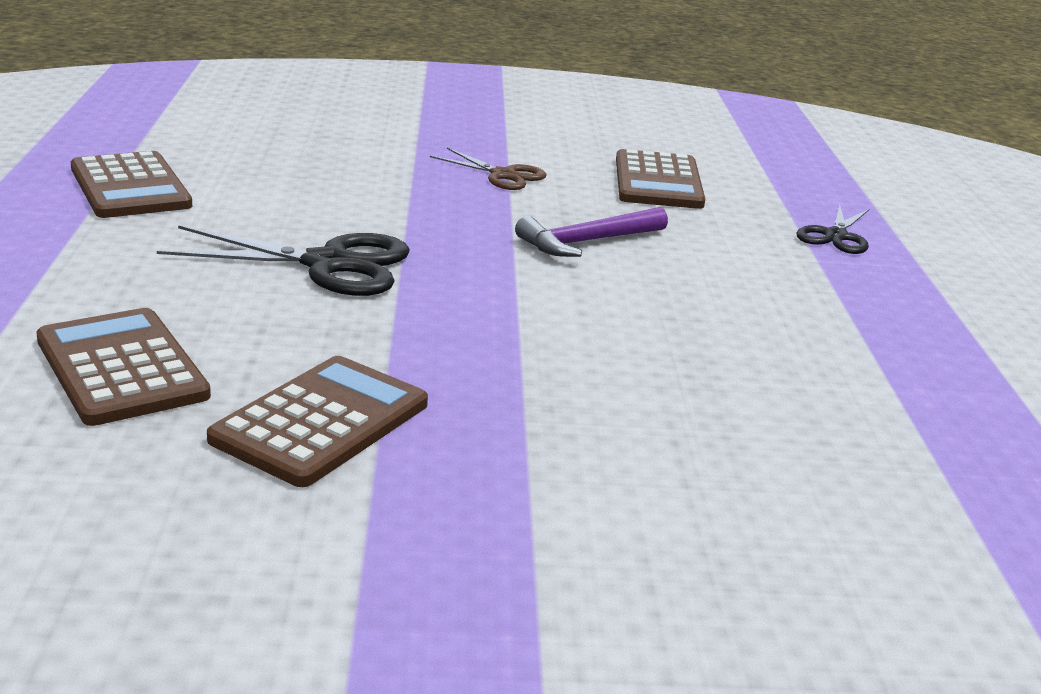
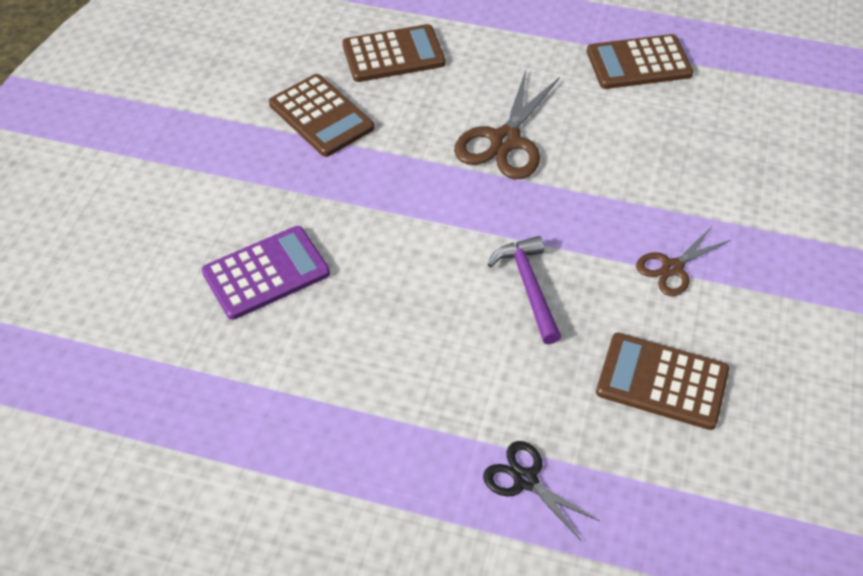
camera: 110 degrees right, 25 degrees up
black scissors [157,226,410,296] -> brown scissors [454,70,560,179]
none -> purple calculator [202,226,330,320]

